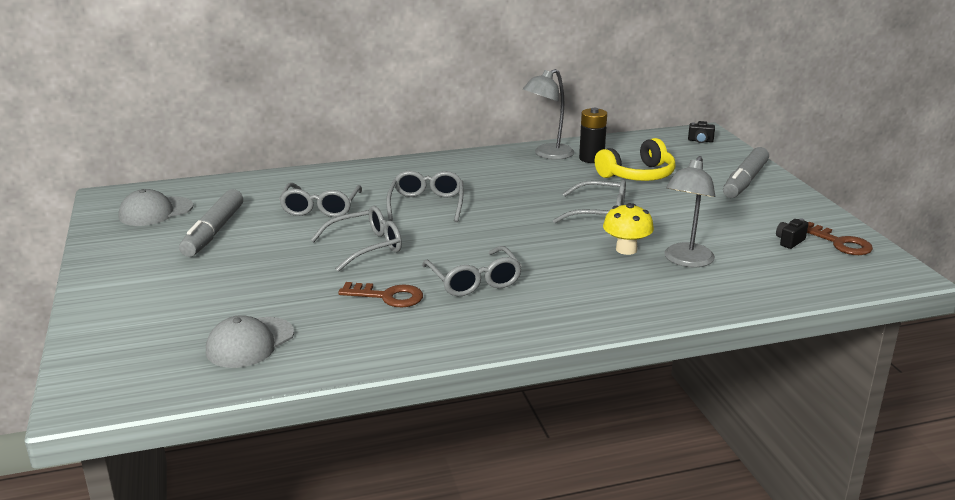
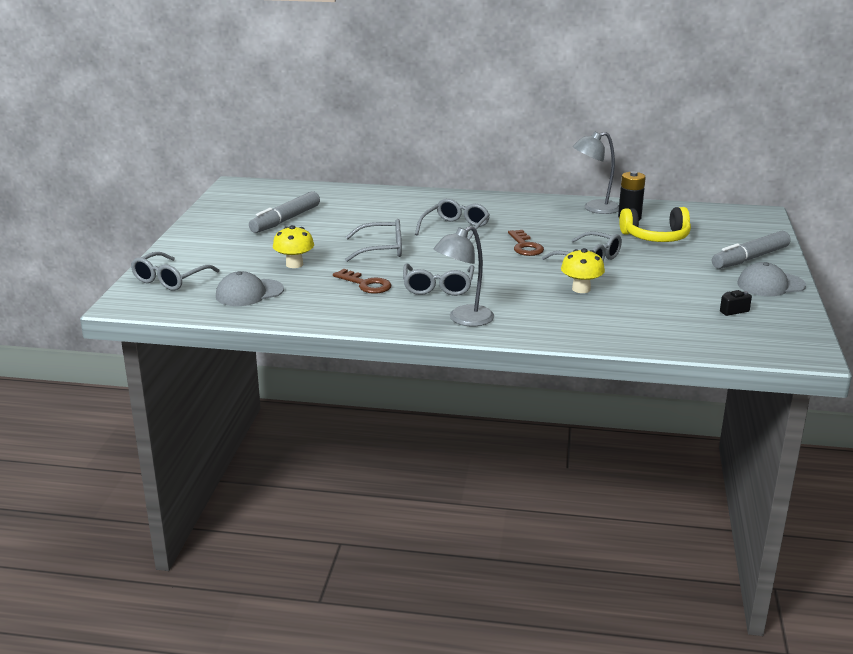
camera: 25 degrees right, 0 degrees up
grey cap [118,189,193,226] -> grey cap moved to [737,262,806,296]
grey glasses [279,183,362,217] -> grey glasses moved to [131,252,219,291]
grey lamp [664,156,715,267] -> grey lamp moved to [434,226,494,326]
black camera [688,121,715,143] -> none
brown key [807,222,873,255] -> brown key moved to [508,230,544,256]
none -> yellow mushroom [273,225,314,268]

